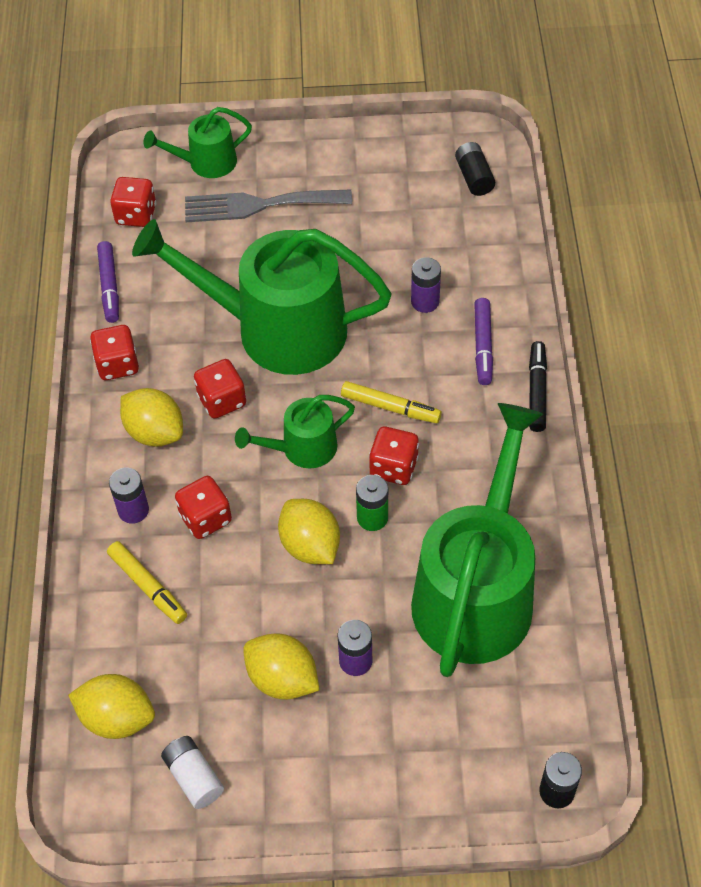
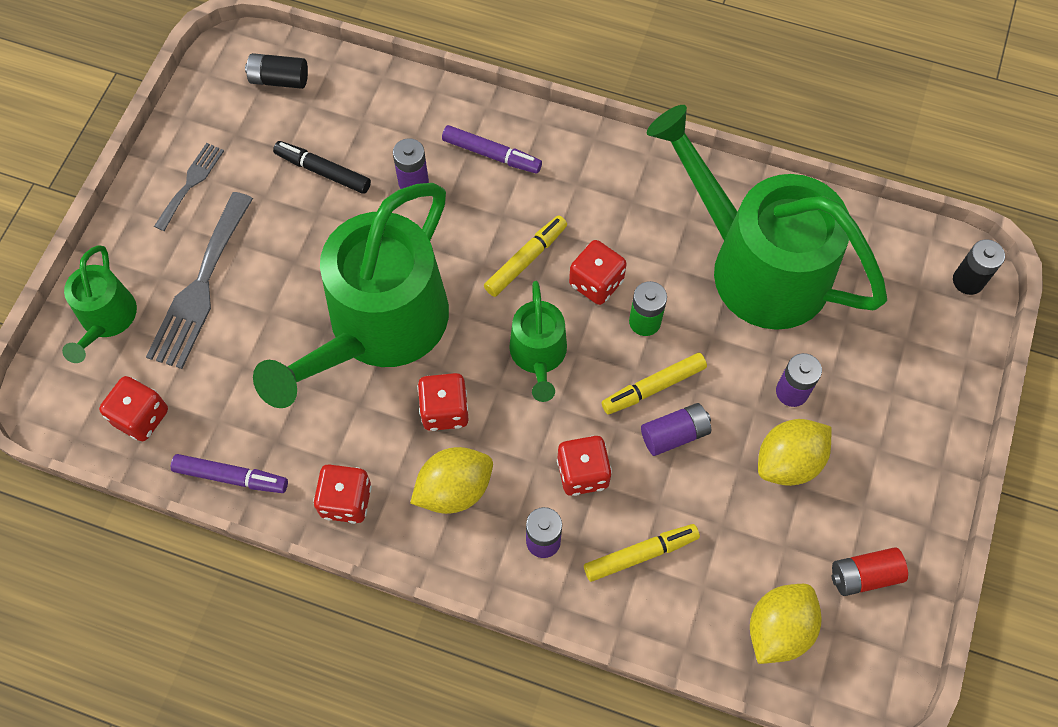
camera: 70 degrees left, 10 degrees up
white battery [161,736,224,809] -> red battery [832,547,908,596]
yellow lemon [278,499,340,564] -> yellow marker [601,353,707,415]
black marker [529,341,547,432] -> black marker moved to [273,141,371,194]
none -> grey fork [154,143,224,231]
none -> purple battery [641,403,711,456]

